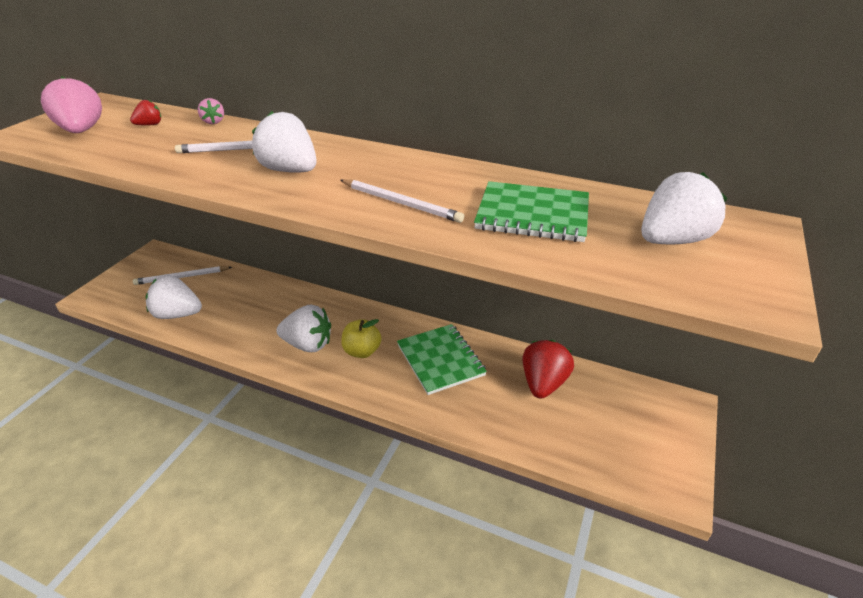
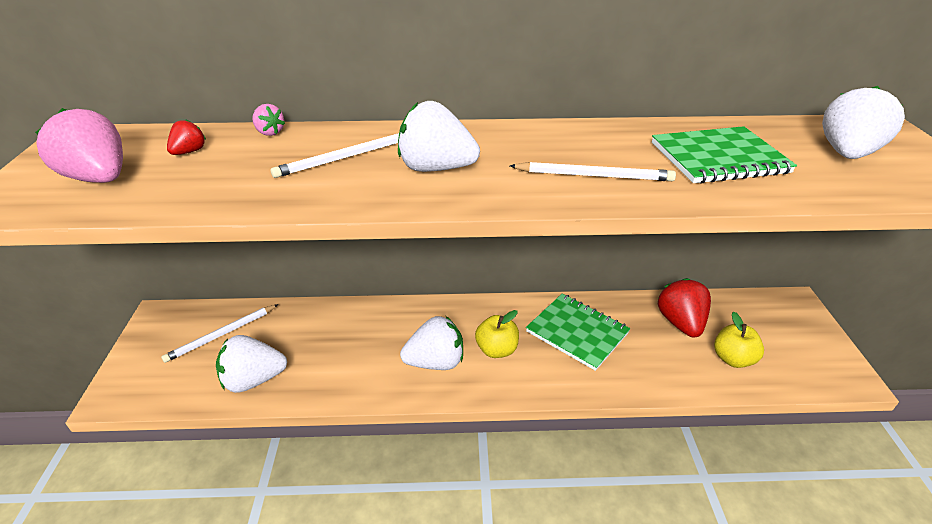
camera: 25 degrees left, 0 degrees up
none -> yellow apple [714,312,764,368]

